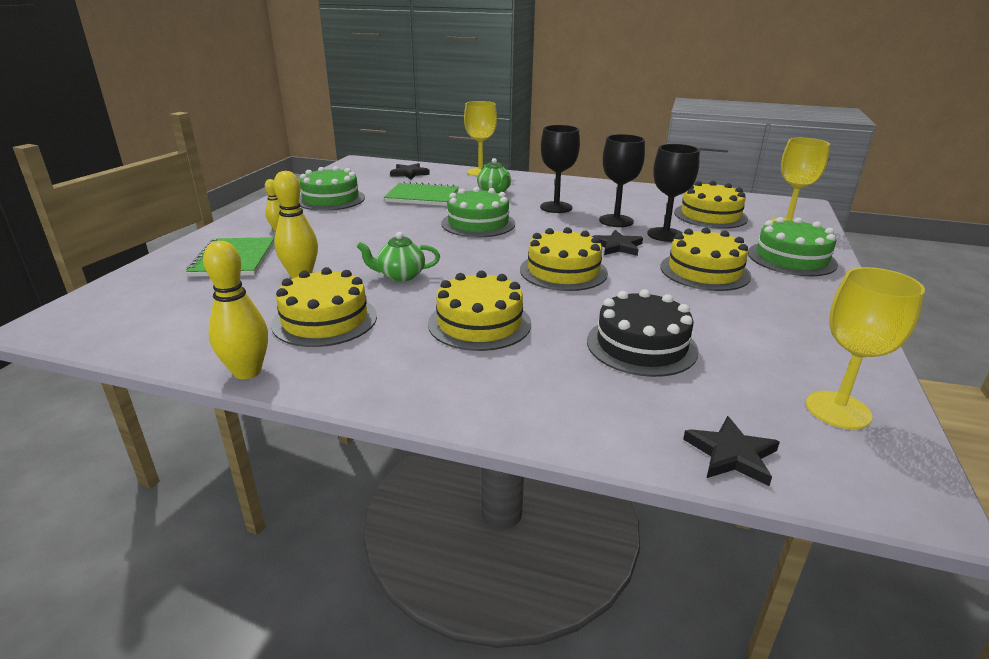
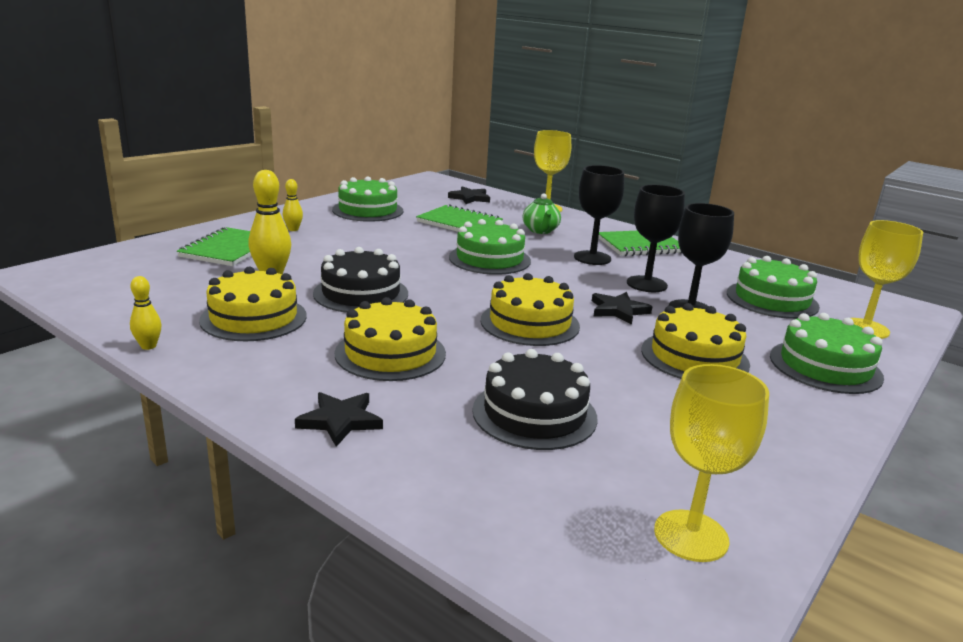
camera: 20 degrees right, 5 degrees down
yellow bowling pin [203,241,268,379] -> yellow bowling pin [130,276,161,350], size x0.57
green teapot [357,232,440,282] -> black cake [313,247,408,313]
yellow cake [674,181,748,229] -> green cake [727,256,820,319]
black star [683,416,780,486] -> black star moved to [295,392,383,447]
none -> green notebook [598,231,682,256]

